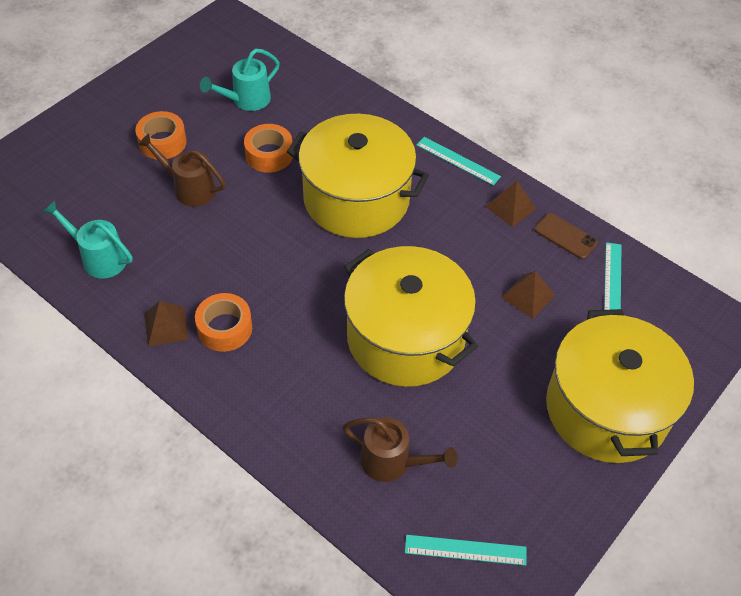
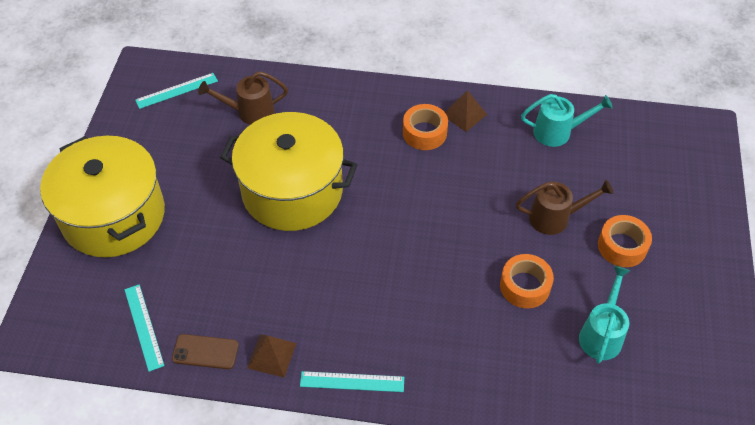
camera: 150 degrees right, 0 degrees up
yellow pot [287,114,429,238] -> none
brown pyramid [501,271,555,319] -> none

